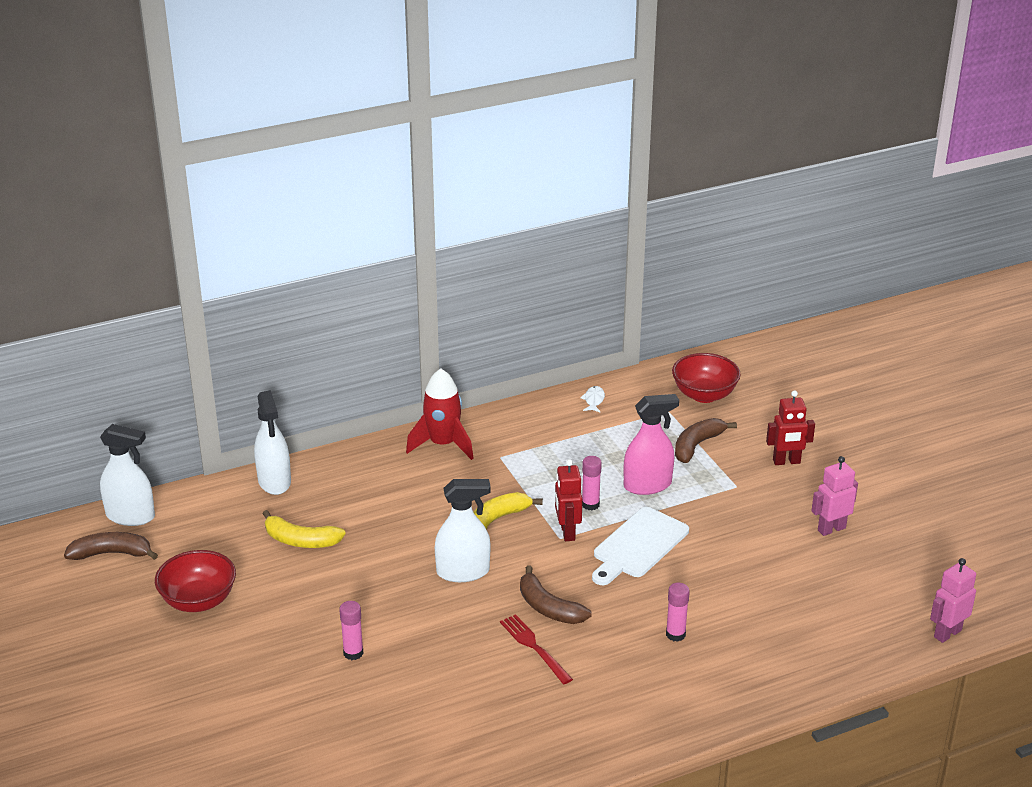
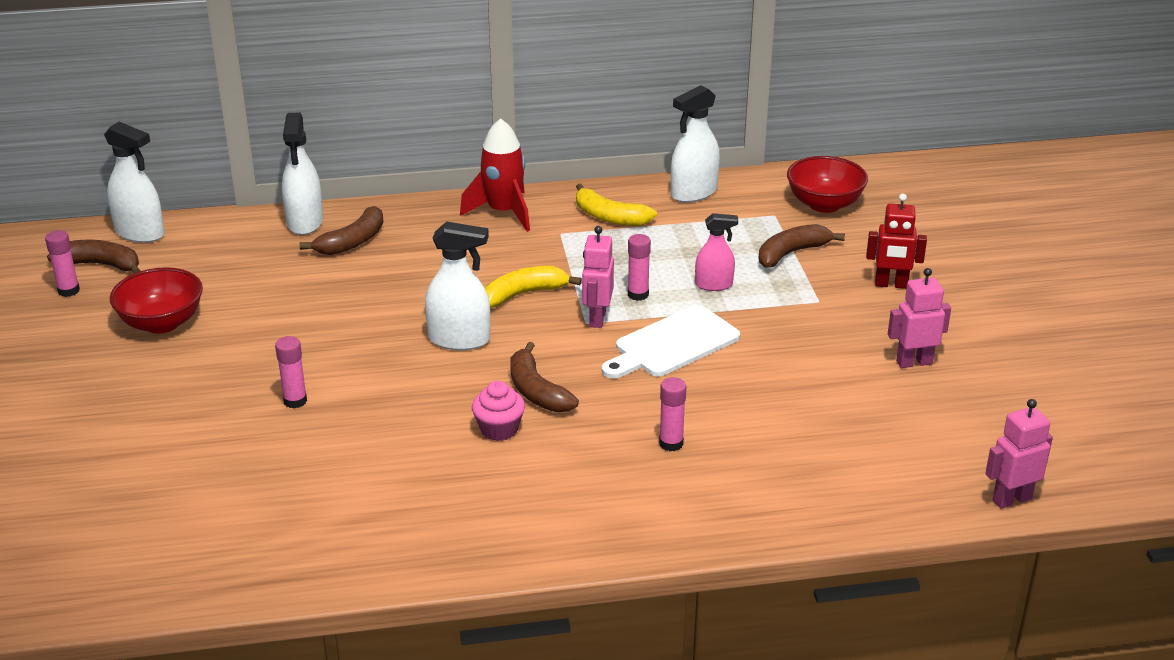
camera: 15 degrees right, 0 degrees up
yellow banana [262,510,346,548] -> yellow banana moved to [576,184,657,226]
red fork [500,614,573,684] -> pink cupcake [472,381,525,441]
red robot [555,459,583,541] -> pink robot [582,226,614,328]
white fish [580,386,605,413] -> white spray bottle [671,85,720,203]
pink spray bottle [623,394,679,495] -> pink spray bottle [695,213,738,291], size x0.64
none -> pink glue stick [45,230,80,297]
none -> brown banana [299,206,384,255]

